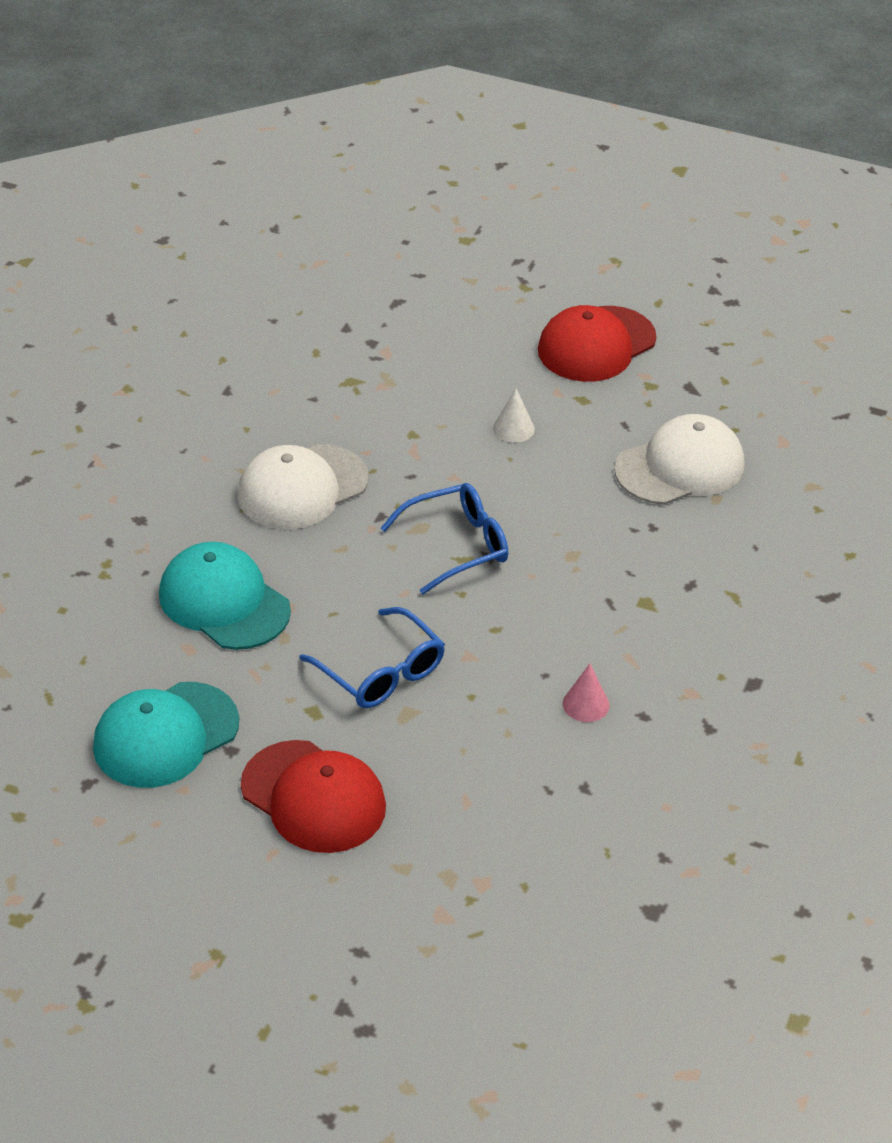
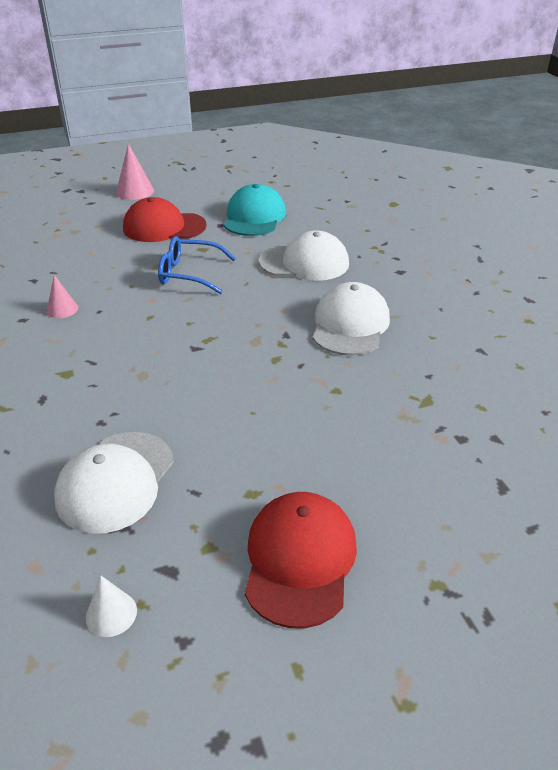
camera: 140 degrees right, 5 degrees down
turquoise cap [159,542,291,650] -> white cap [259,230,349,281]
blue glasses [381,483,508,594] -> none
white cone [493,388,535,443] -> white cone moved to [86,576,137,637]
none -> pink cone [116,144,154,200]

